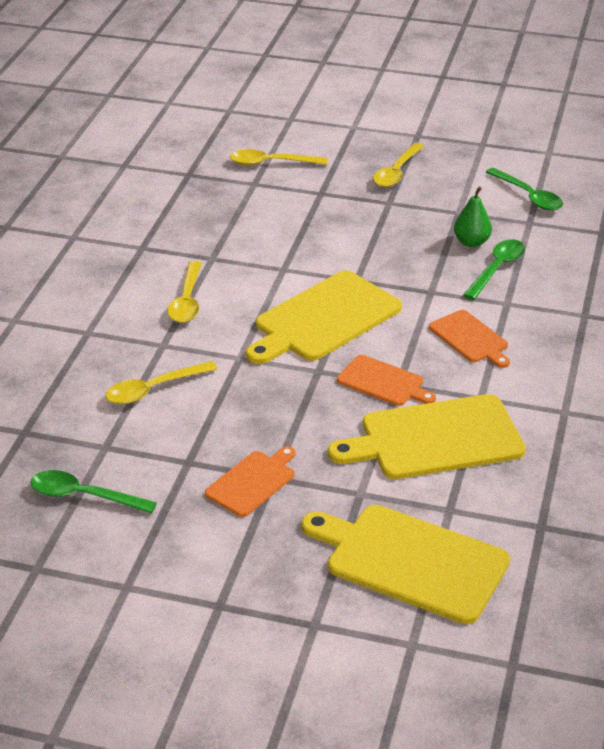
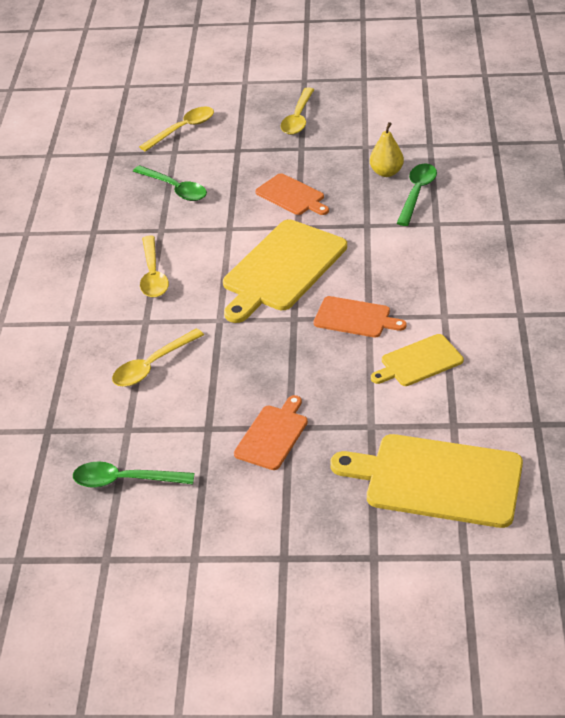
camera: 10 degrees left, 5 degrees up
yellow spoon [230,149,327,166] -> yellow spoon turned 150 degrees clockwise [139,107,214,152]
yellow cutting board [328,394,526,479] -> yellow cutting board [371,334,464,386], size x0.55
orange cutting board [429,310,510,368] -> orange cutting board moved to [255,173,329,215]
green pear [454,187,492,247] -> yellow pear [370,122,404,177]
green spoon [486,168,563,211] -> green spoon moved to [133,165,207,201]

